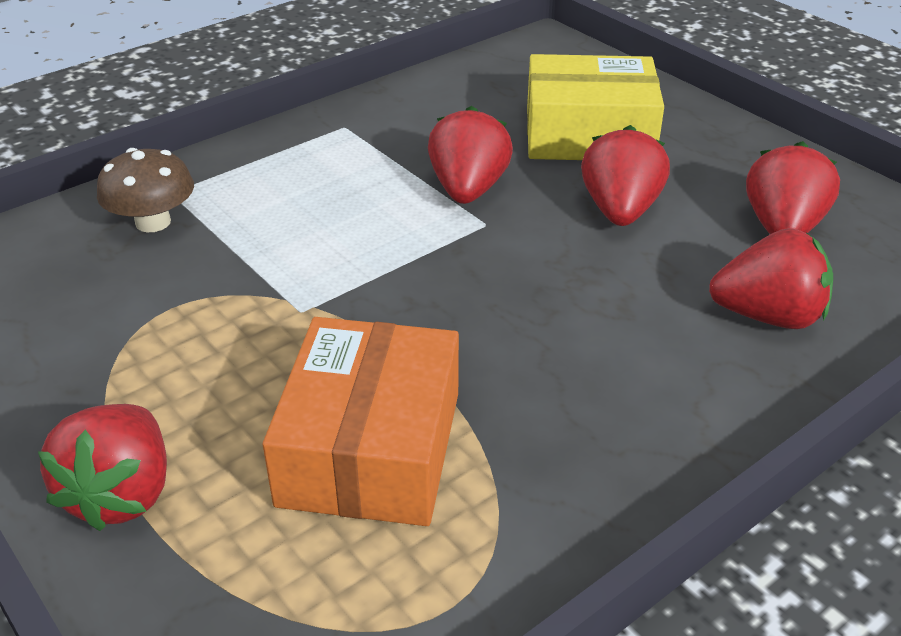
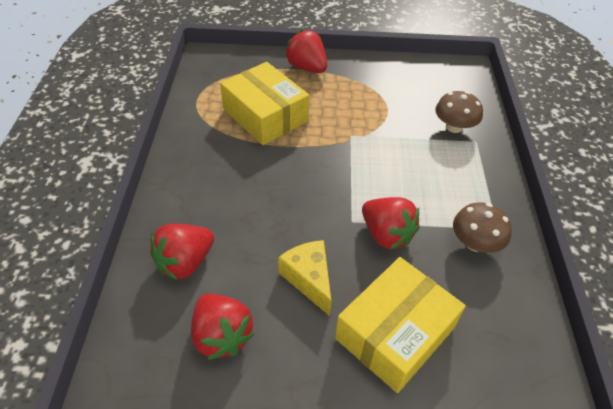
camera: 130 degrees right, 10 degrees up
orange box [263,317,459,526] -> yellow box [220,62,309,145]
red strawberry [581,125,670,226] -> yellow cheese [278,240,332,316]
none -> brown mushroom [453,202,512,253]

